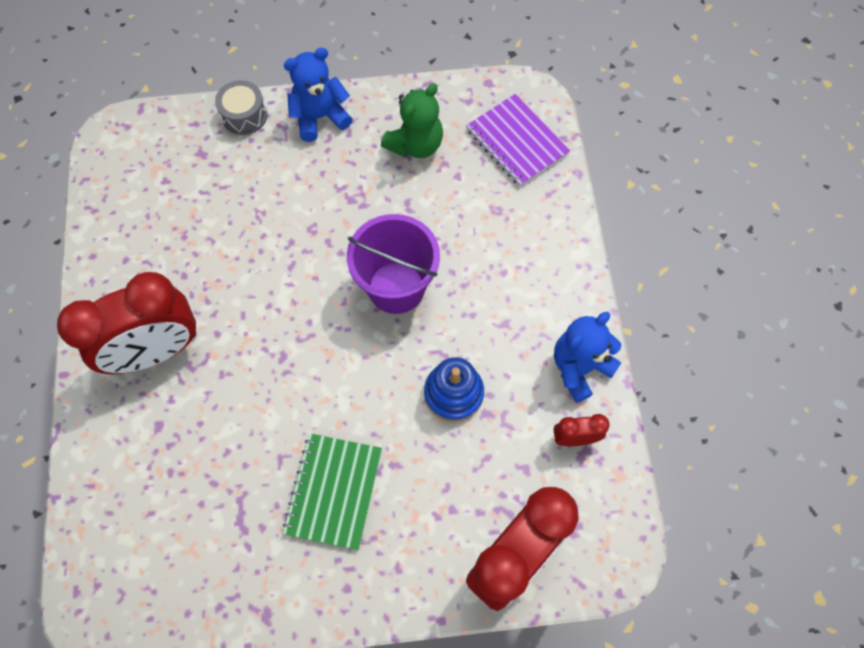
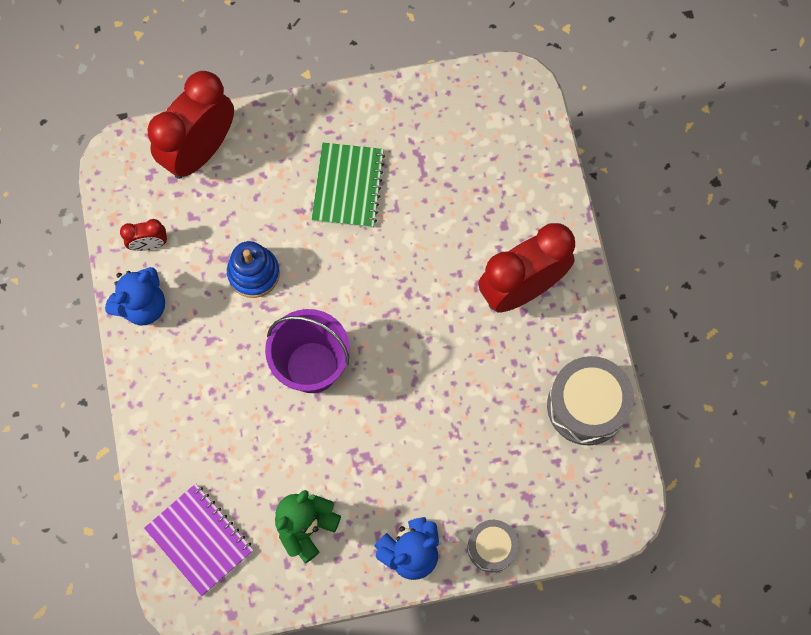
camera: 175 degrees right, 5 degrees up
none -> grey drum [547,356,634,445]

